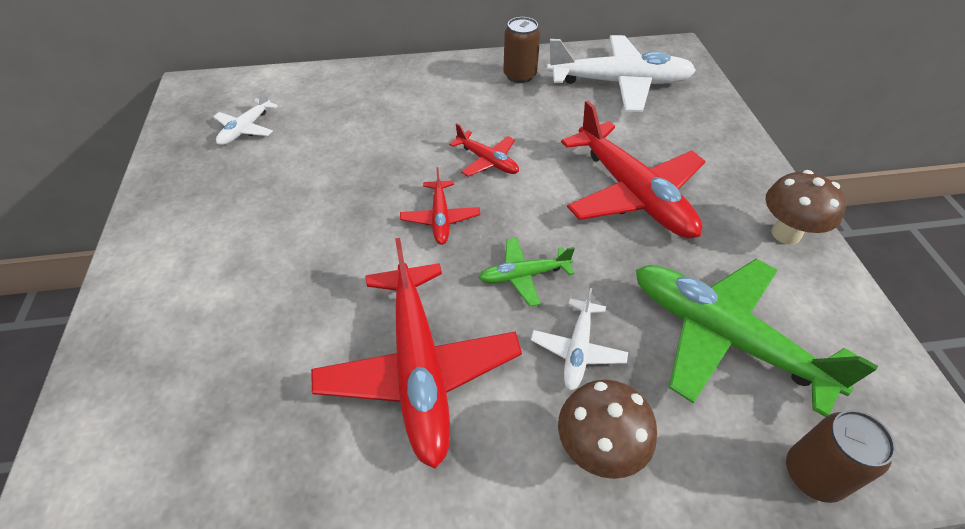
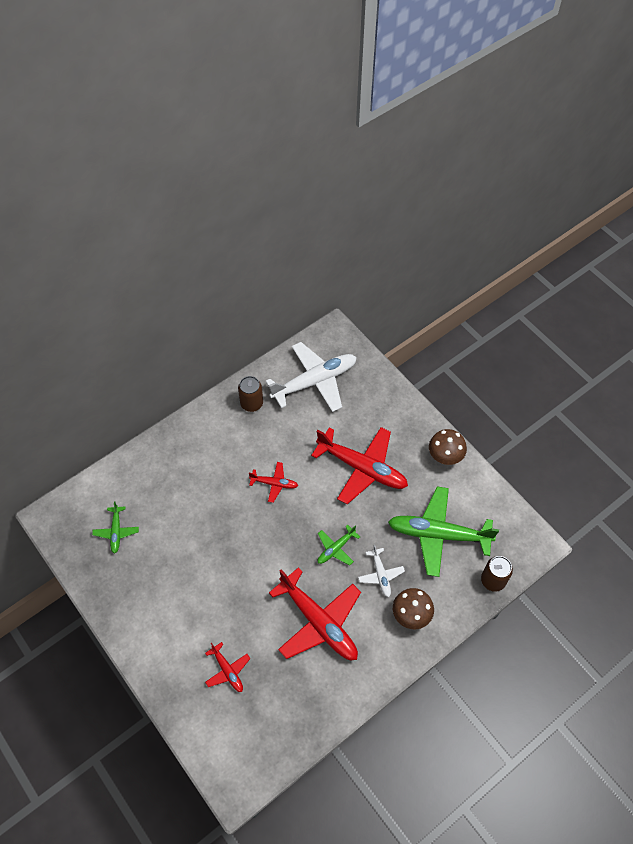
camera: 30 degrees left, 10 degrees up
white plane [213,88,278,145] -> green plane [92,501,139,554]
red plane [400,167,480,245] -> red plane moved to [205,642,250,692]

